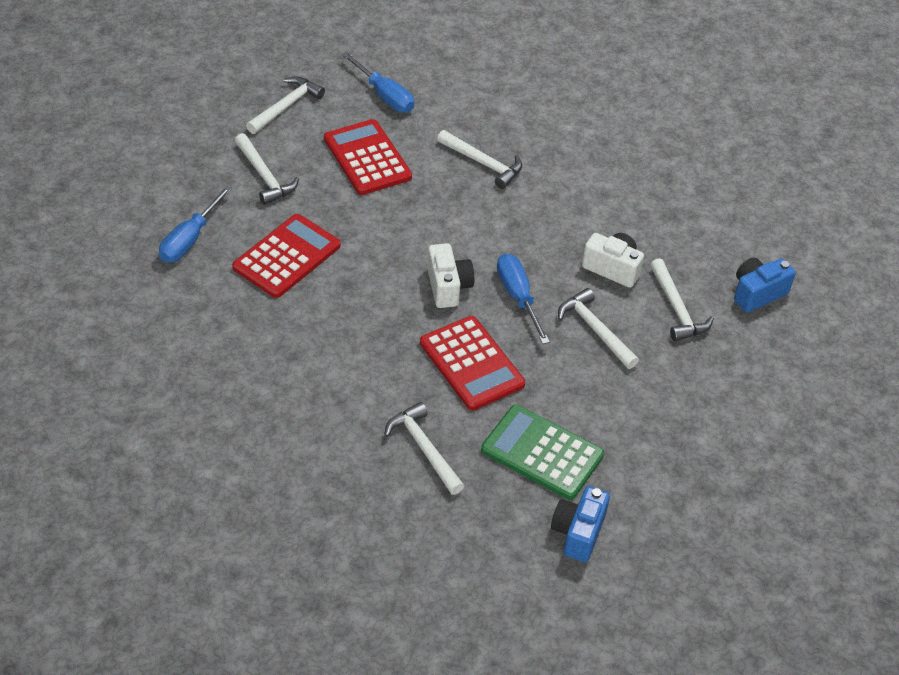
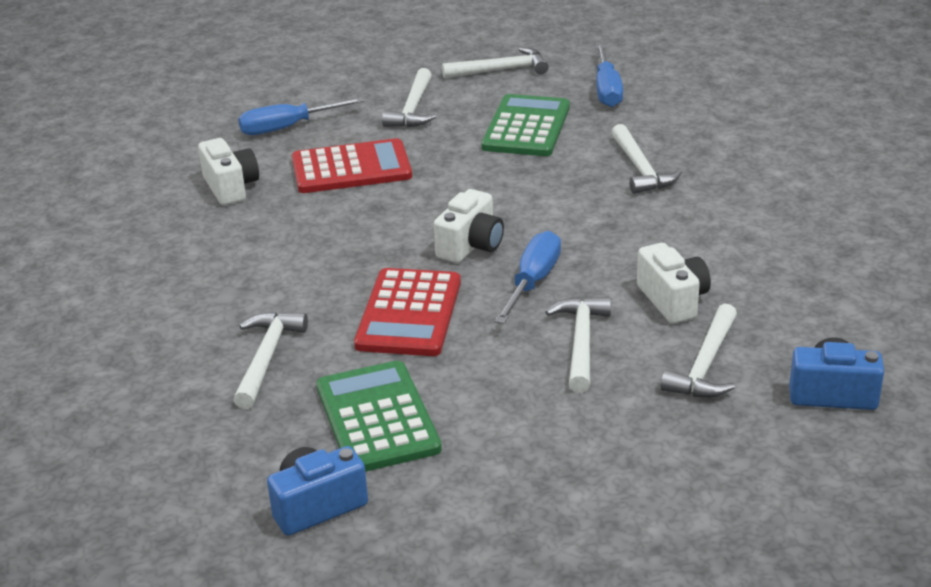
camera: 45 degrees right, 15 degrees down
red calculator [324,119,412,195] -> green calculator [481,94,570,156]
none -> white camera [198,138,259,205]

